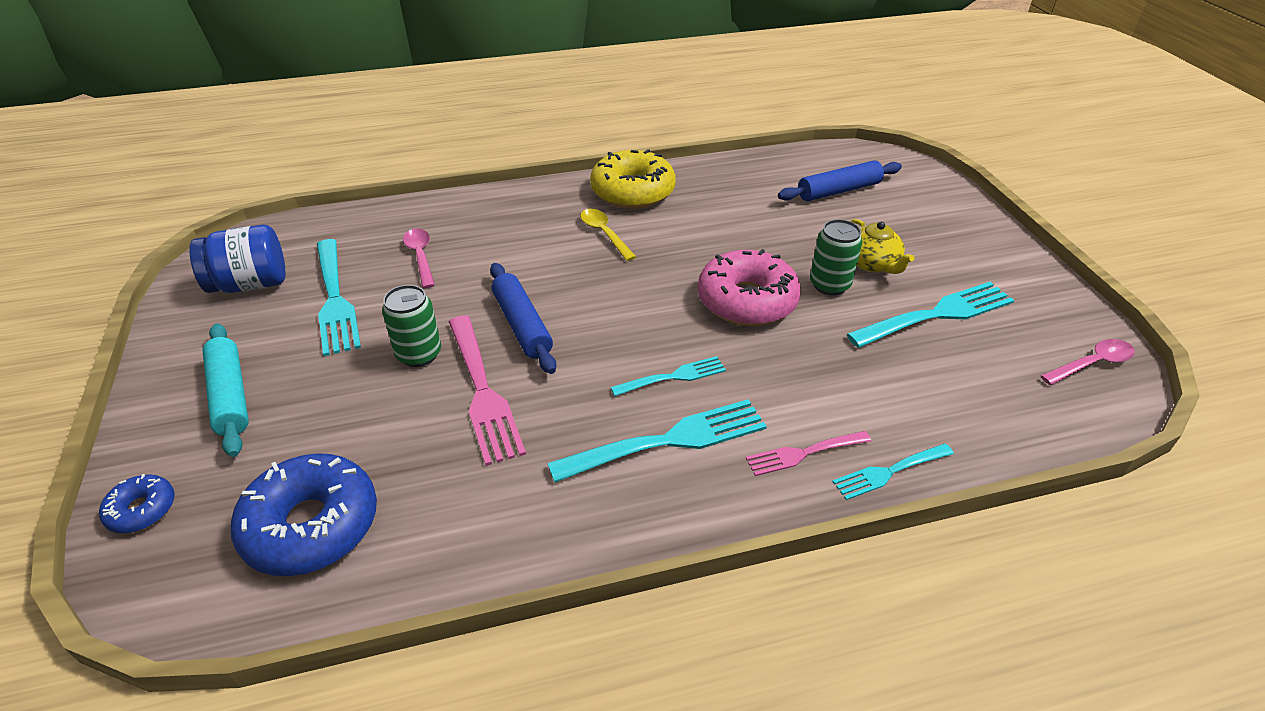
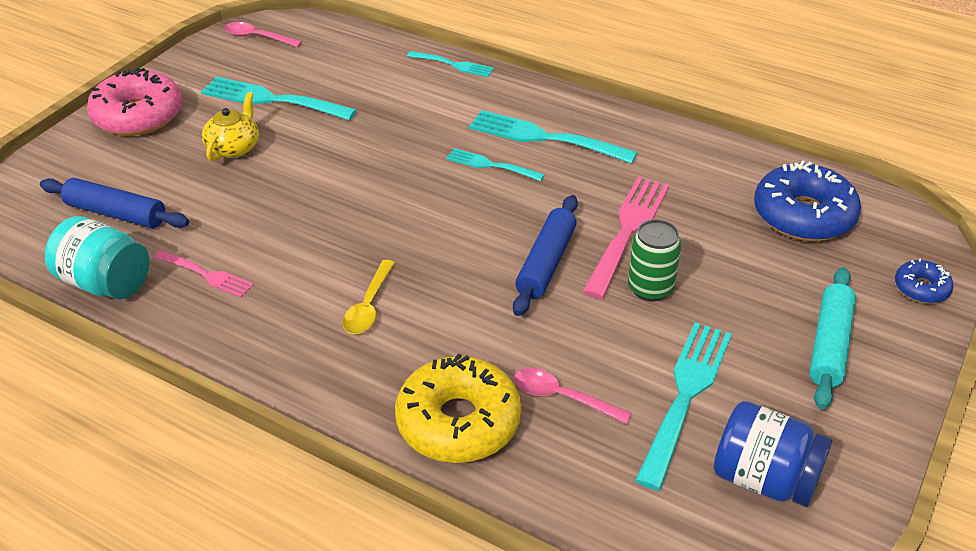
camera: 135 degrees left, 0 degrees up
pink spoon [403,228,435,288] -> pink spoon turned 90 degrees clockwise [514,368,632,424]
yellow donut [590,149,676,209] -> yellow donut moved to [395,353,521,463]
pink donut [698,249,801,326] -> pink donut moved to [87,67,182,136]
pink fork [746,431,871,476] -> pink fork moved to [154,250,254,298]
green can [810,219,862,295] -> none
none -> turquoise jar [45,216,149,299]

